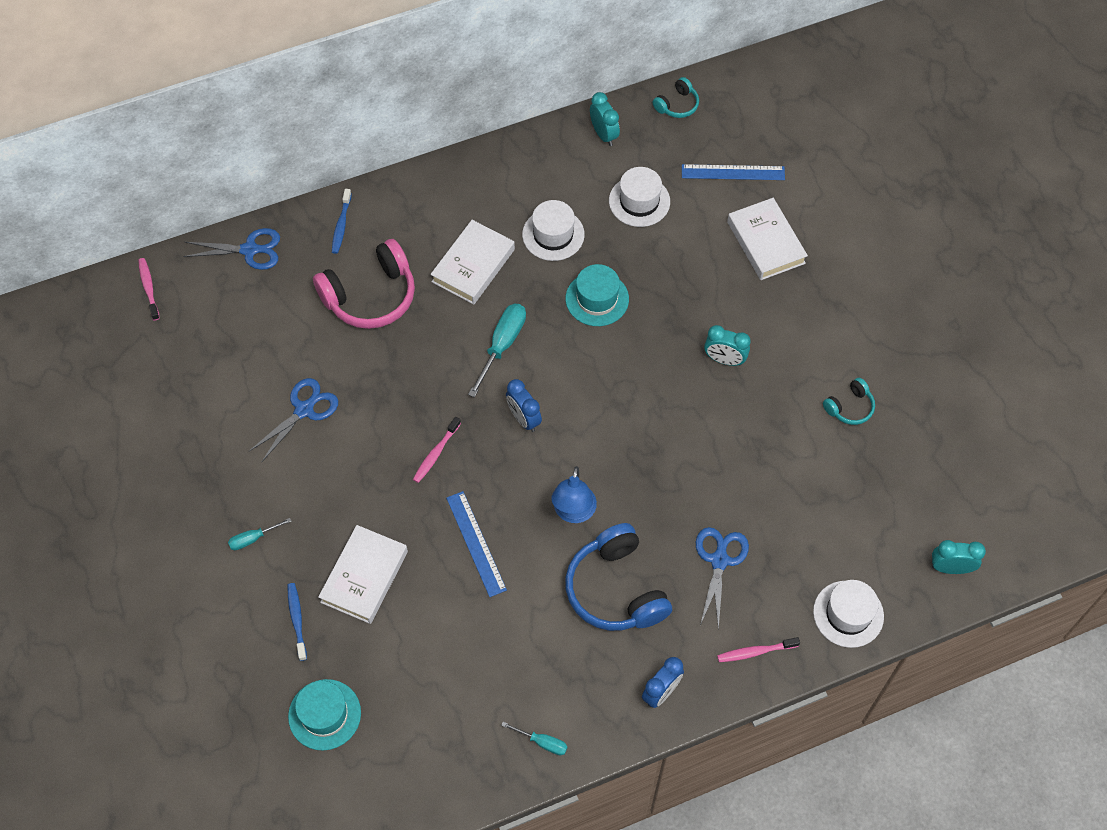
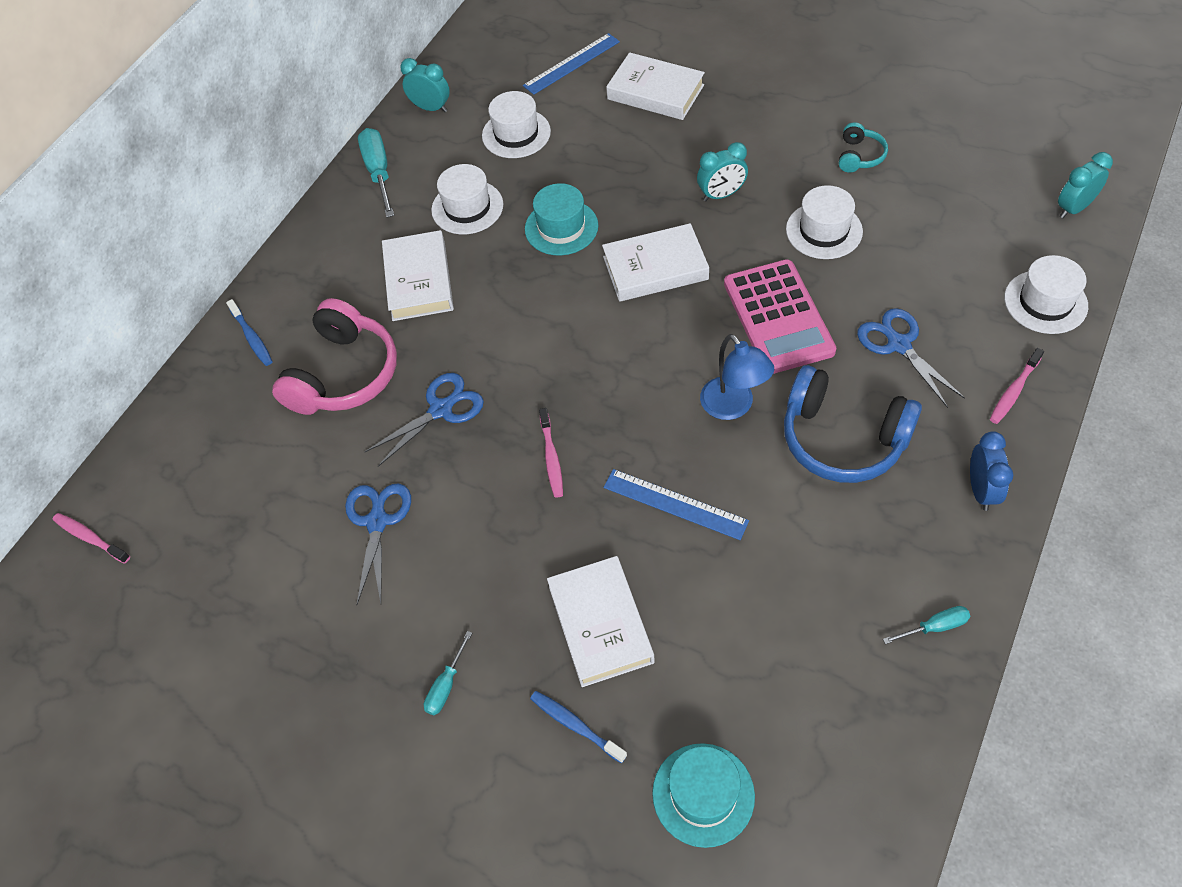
camera: 35 degrees left, 5 degrees down
blue scissors [183,228,280,270] -> blue scissors moved to [365,373,484,467]
turquoise screwdriver [468,304,526,398] -> turquoise screwdriver moved to [358,128,394,218]
blue clock [506,379,542,432] -> none
turquoise headphones [653,77,699,118] -> none
none -> white book [602,223,709,302]
none -> pink calculator [724,259,836,374]
none -> white hat [786,185,863,259]

